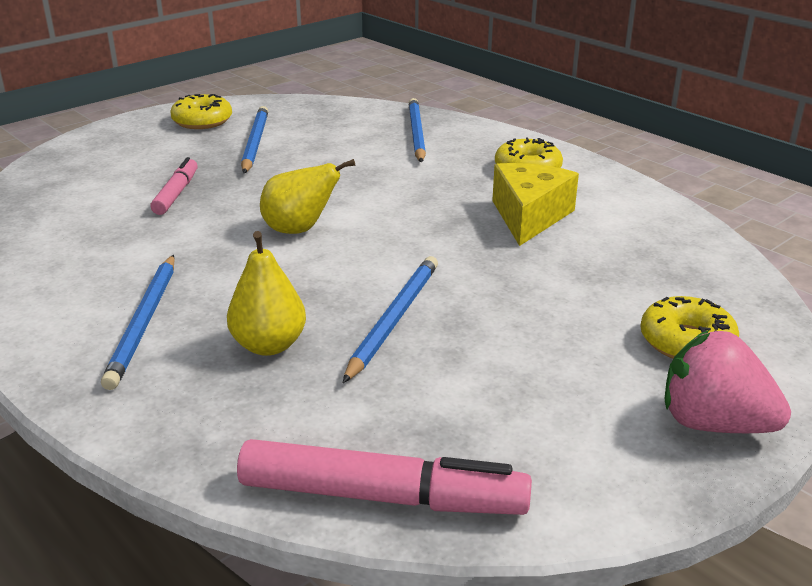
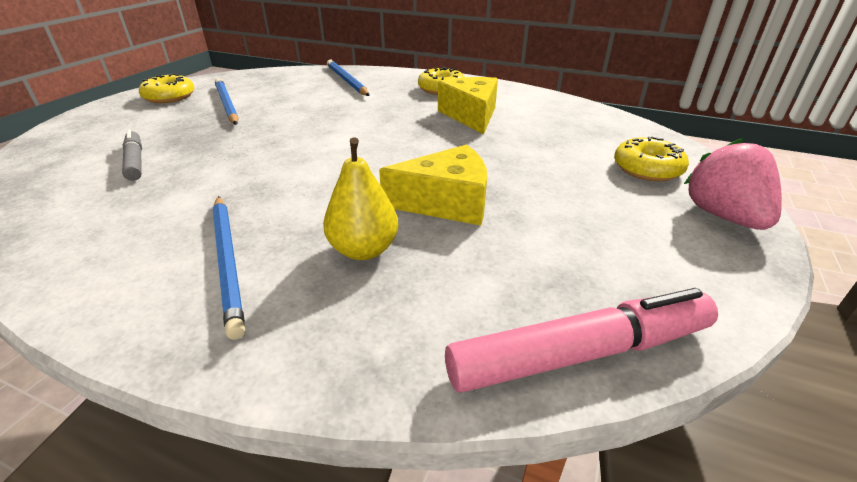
camera: 25 degrees left, 5 degrees up
pink marker [150,157,198,215] -> none
yellow pear [260,159,355,234] -> none
blue pencil [343,256,438,383] -> yellow cheese [379,145,487,225]
pink strawberry [665,330,791,433] -> pink strawberry turned 75 degrees clockwise [684,138,782,230]
none -> grey marker [122,129,142,181]

